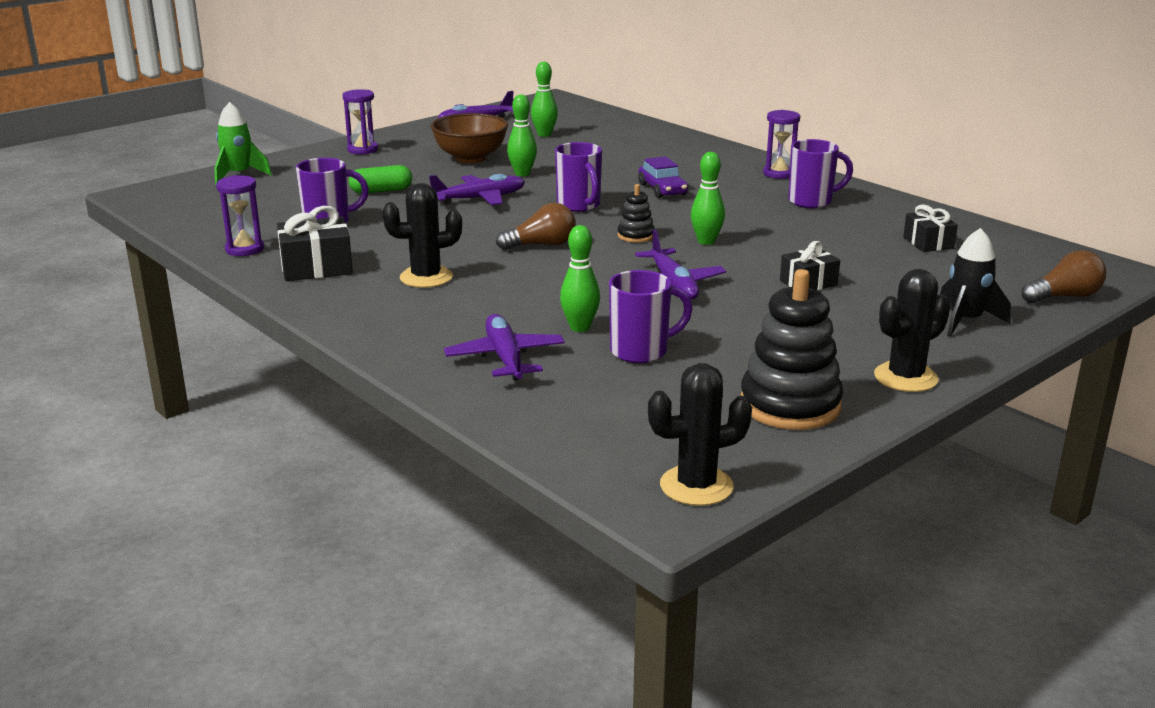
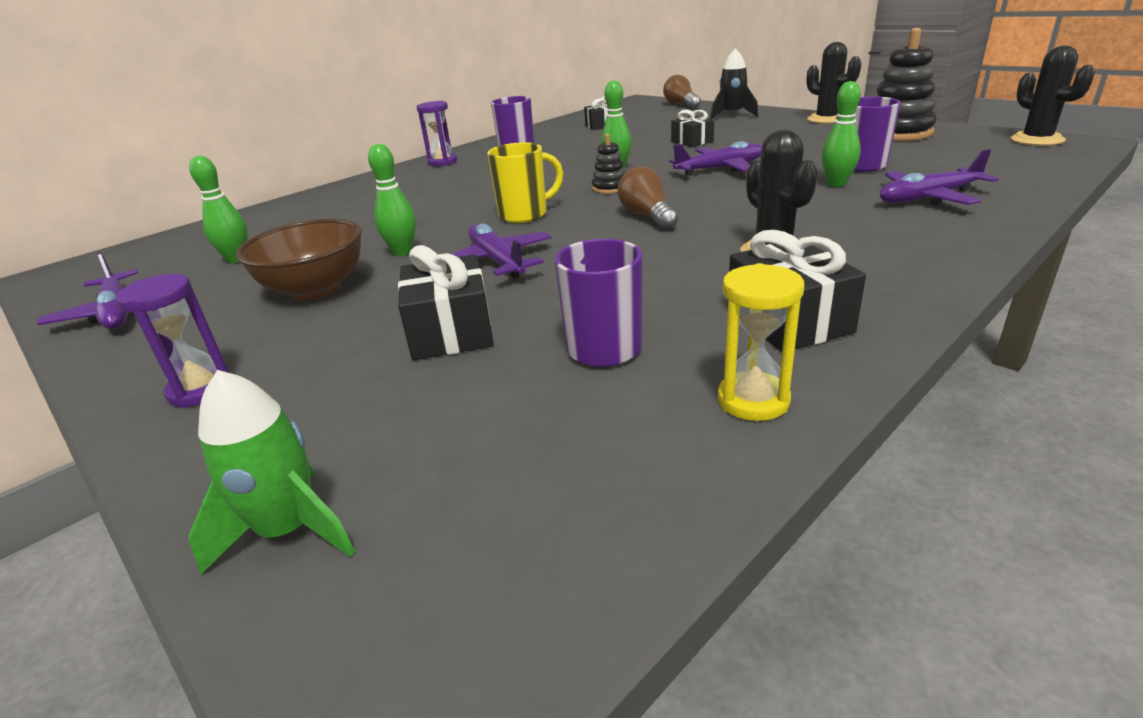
camera: 90 degrees left, 5 degrees up
purple hourglass [216,175,264,256] -> yellow hourglass [718,263,804,421]
green capsule [349,165,412,194] -> black gift [398,245,494,360]
purple mug [555,142,602,212] -> yellow mug [487,142,563,223]
purple car [638,156,688,198] -> none

